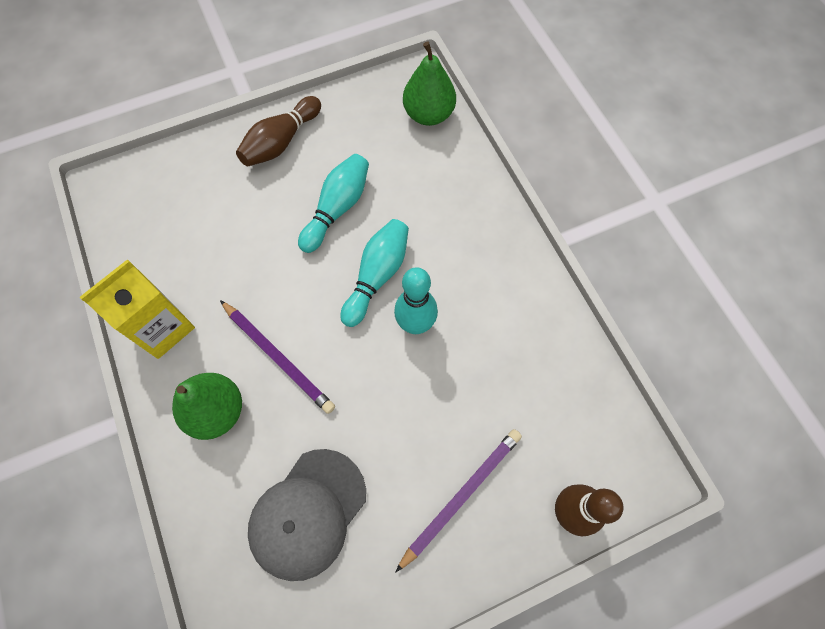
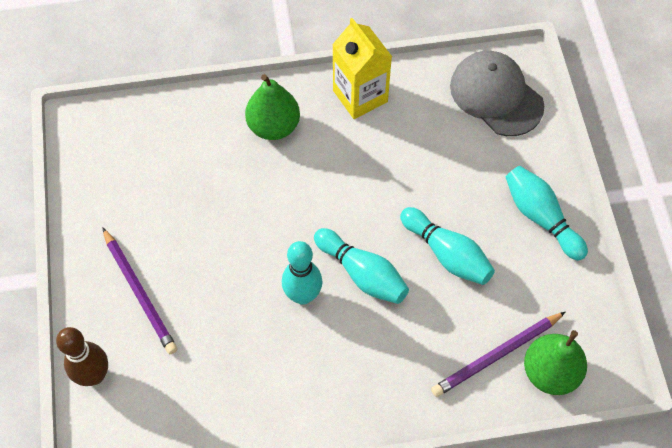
camera: 105 degrees right, 5 degrees down
purple pencil [220,300,335,414] -> purple pencil moved to [431,312,565,397]
brown bowling pin [236,96,321,166] -> turquoise bowling pin [506,166,588,261]
grey cap [248,449,366,581] -> grey cap moved to [450,51,544,136]

